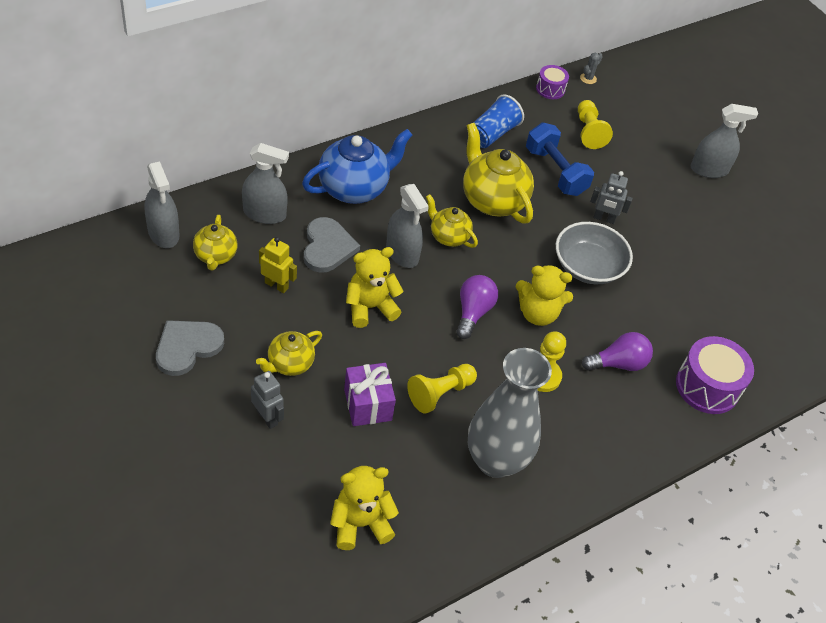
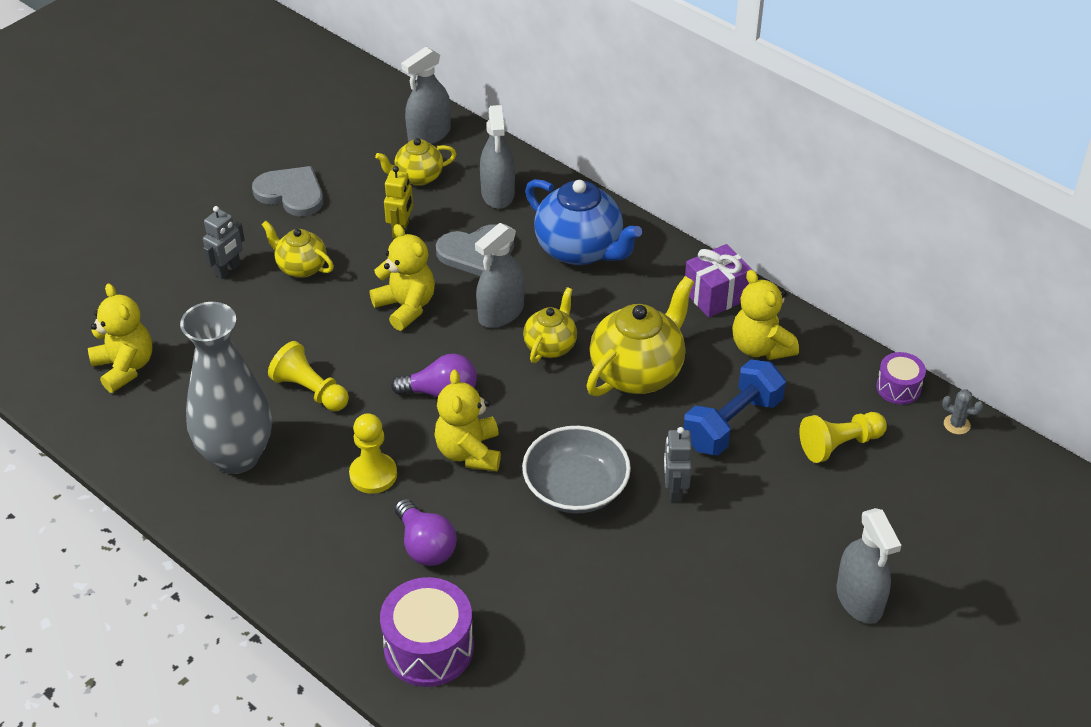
camera: 80 degrees right, 5 degrees down
purple gift [344,363,396,426] -> purple gift moved to [685,244,752,317]
blue cup [473,94,524,148] -> yellow teddy bear [732,270,799,360]

